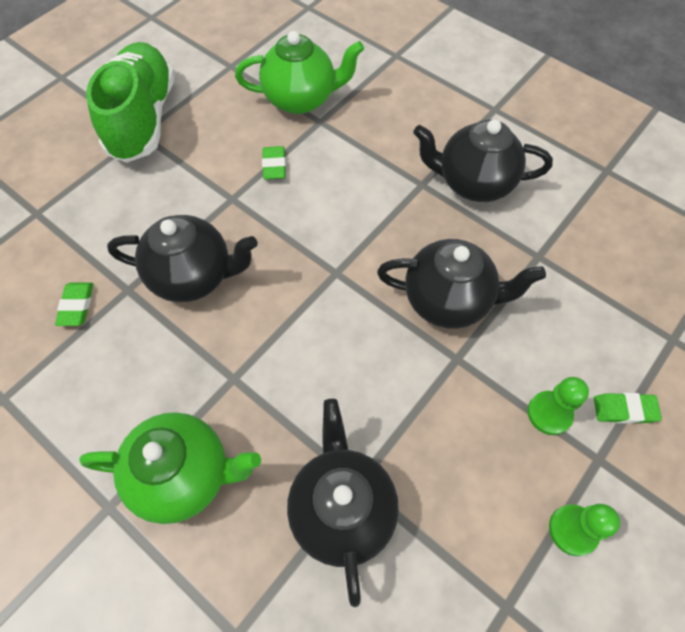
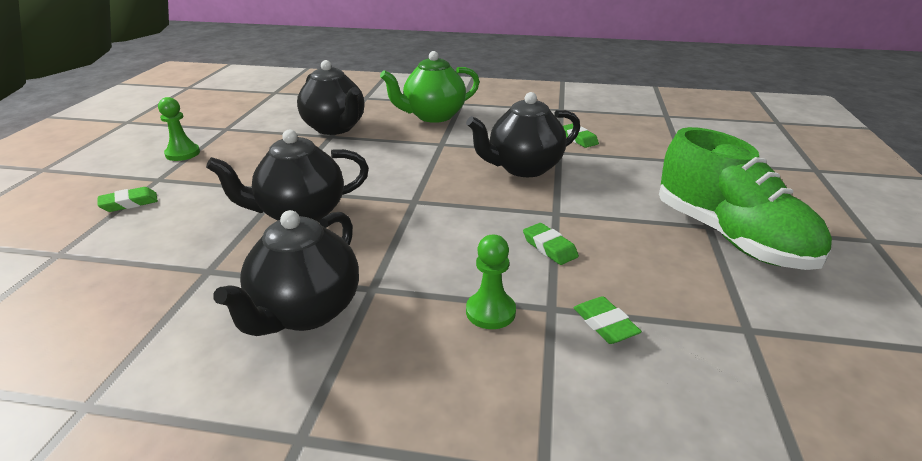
camera: 150 degrees right, 30 degrees down
green teapot [235,31,364,114] -> green eraser [574,296,642,344]
black teapot [413,119,553,202] -> black teapot turned 135 degrees clockwise [213,210,359,336]
green pawn [528,377,589,435] -> green pawn moved to [466,235,516,329]

